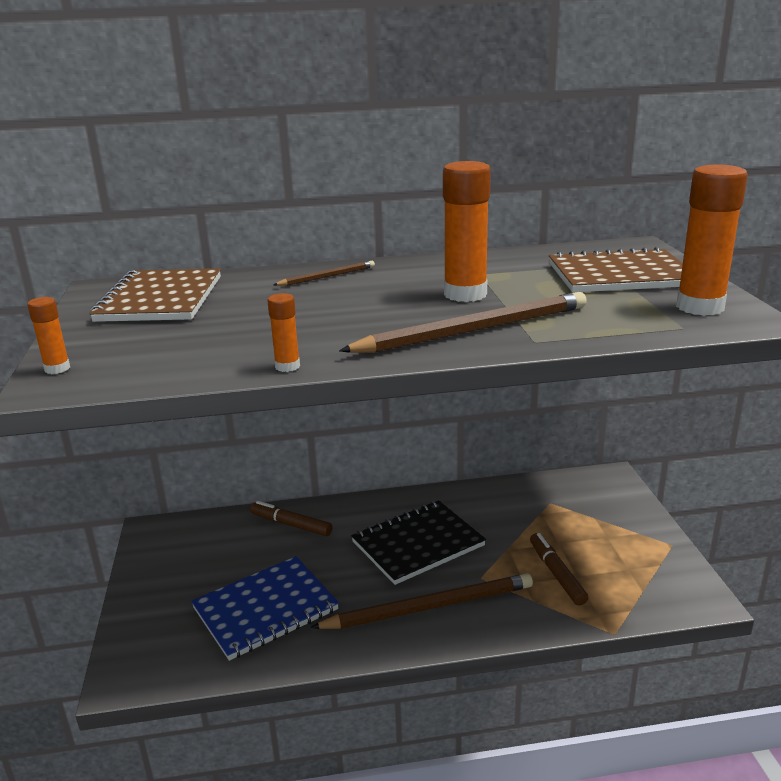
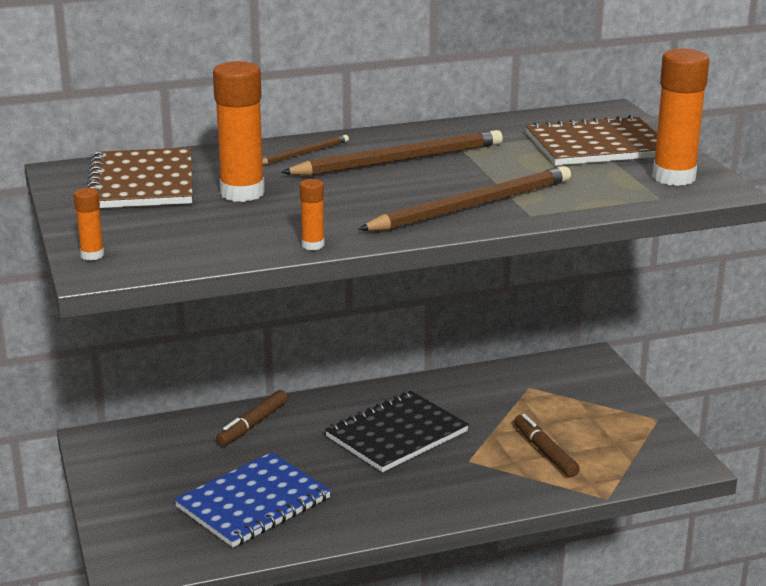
camera: 10 degrees left, 0 degrees up
brown marker [250,501,332,536] -> brown marker turned 75 degrees counterclockwise [216,390,288,446]
brown pencil [310,573,533,629] -> brown pencil moved to [281,130,503,175]
orange glue stick [443,161,491,302] -> orange glue stick moved to [213,61,265,202]

